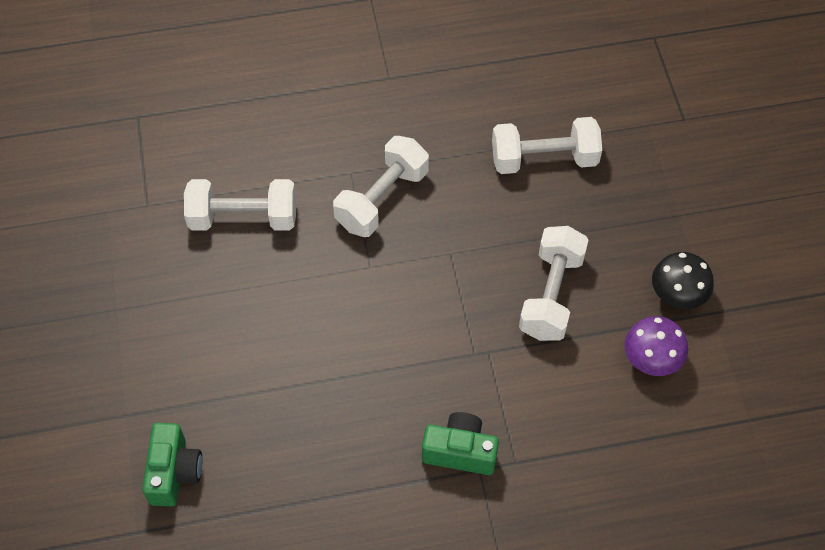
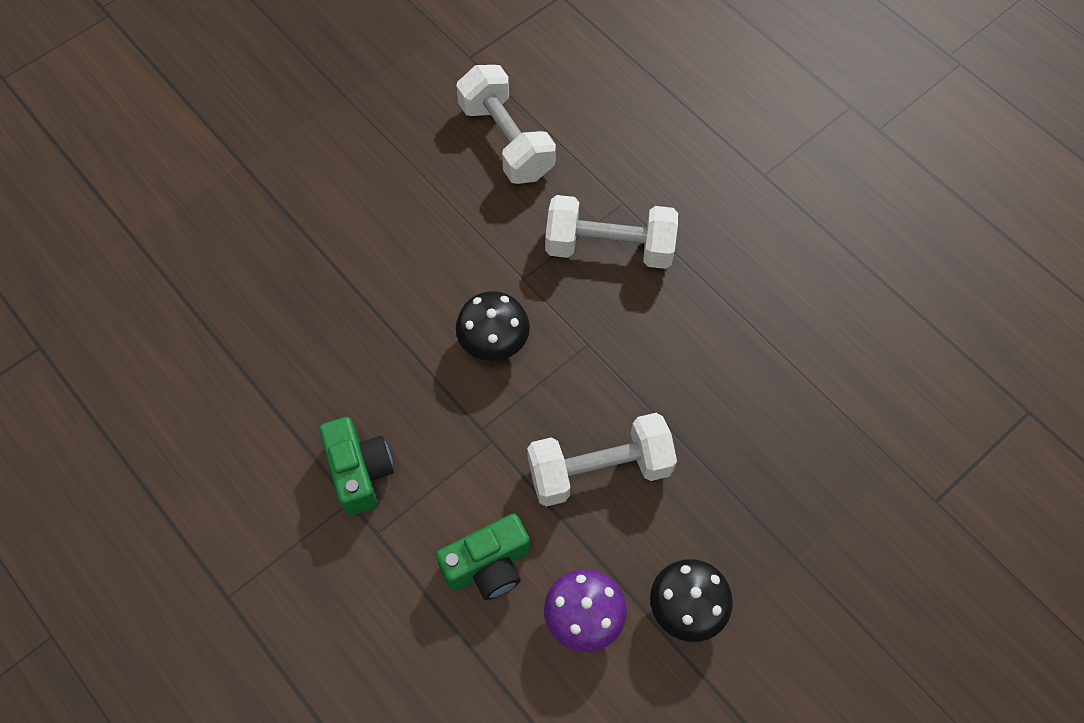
camera: 60 degrees right, 5 degrees up
green camera [142,423,202,506] -> green camera moved to [436,514,530,600]
white dumbbell [492,117,602,174] -> none
none -> black mushroom [456,291,530,361]

